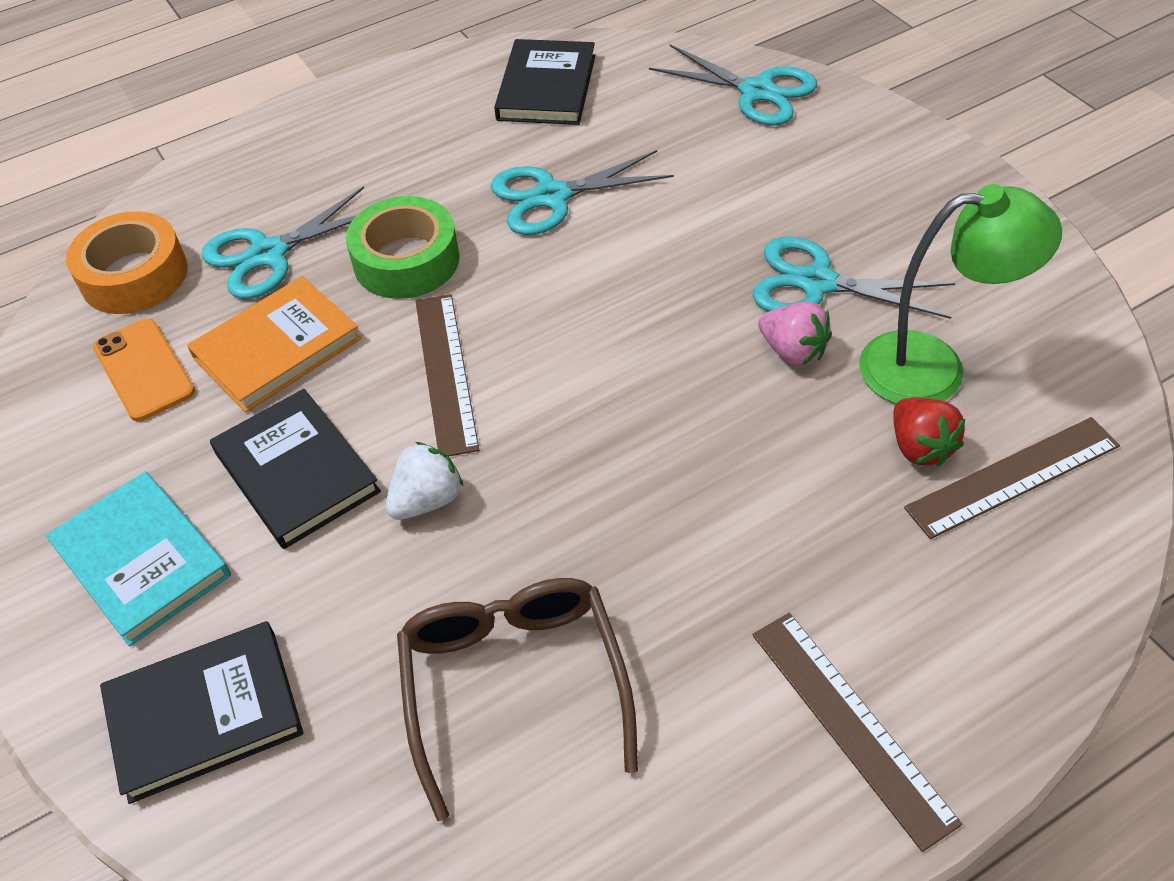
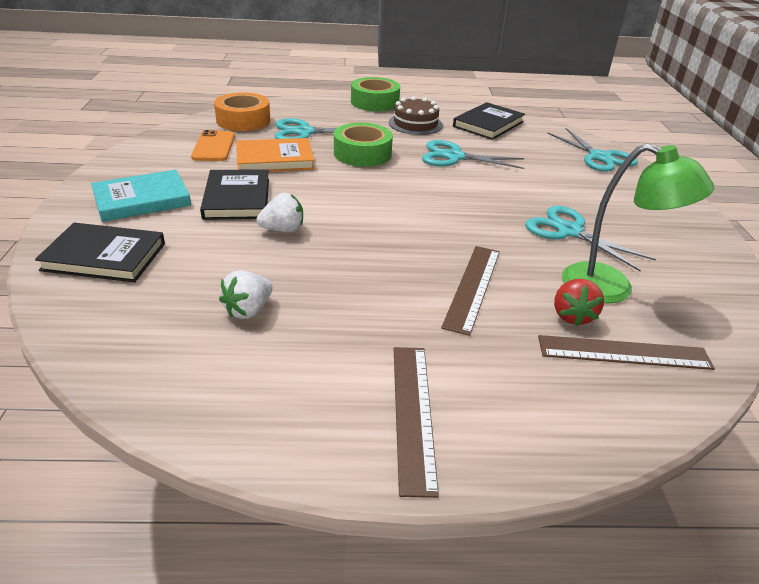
camera: 25 degrees right, 15 degrees down
turquoise book [46,472,231,646] -> turquoise book turned 75 degrees clockwise [91,170,191,222]
brown glasses [397,578,638,821] -> white strawberry [219,271,273,319]
brown ruler [416,294,479,457] -> brown ruler moved to [441,246,500,336]
pink strawberry [758,302,832,366] -> none
none -> green tape [351,77,400,112]
none -> brown cake [389,96,443,135]

